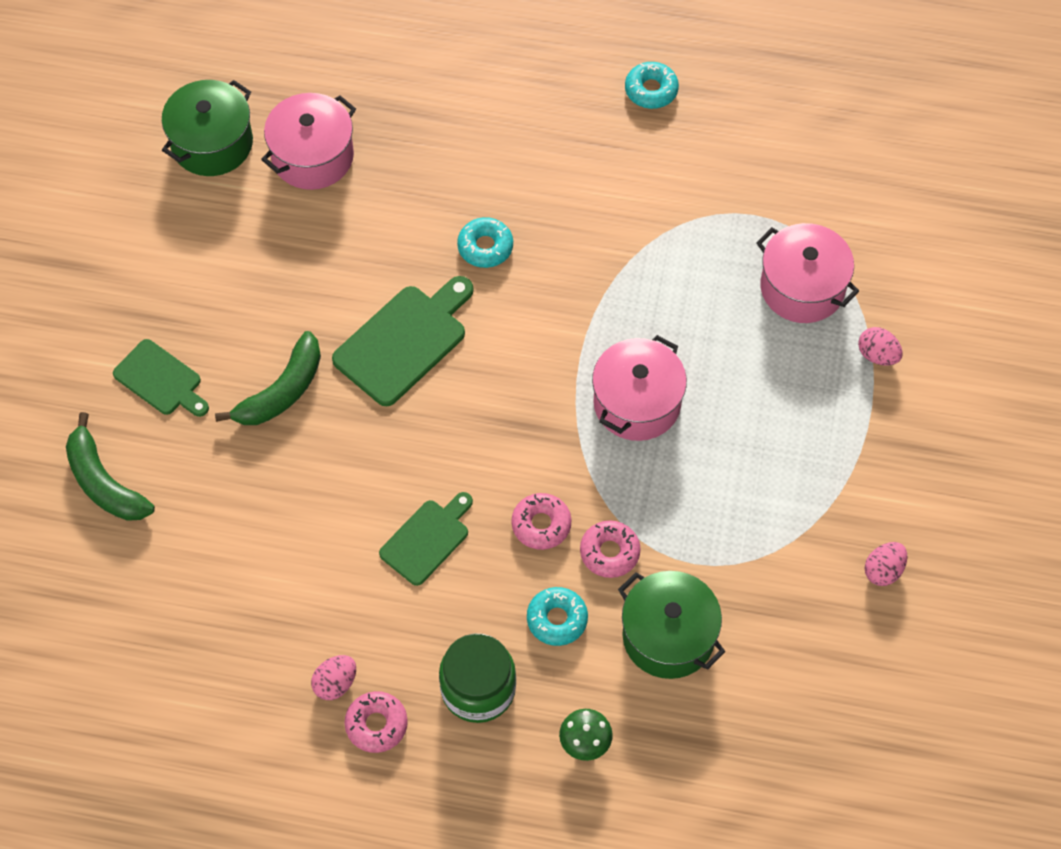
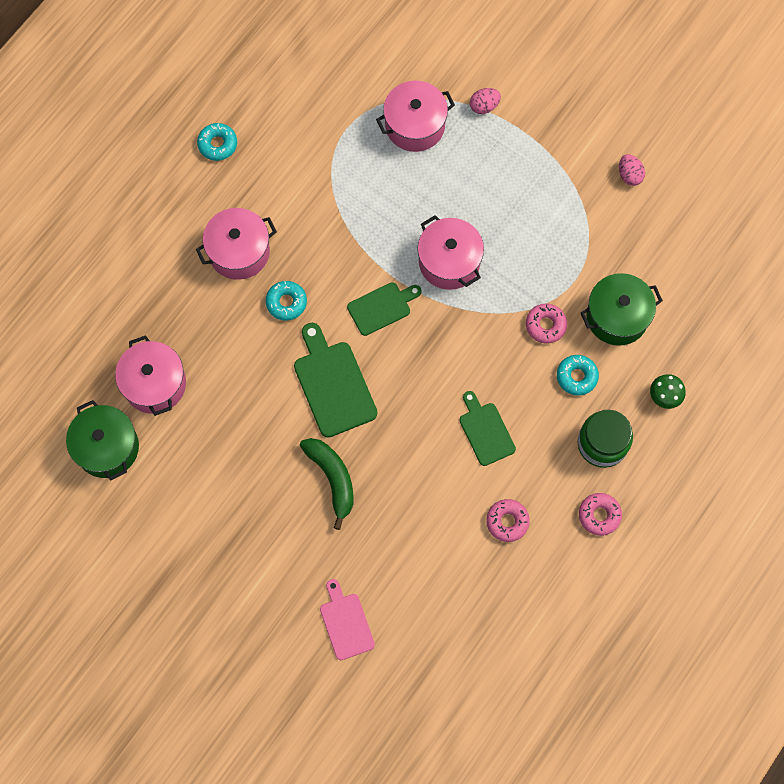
camera: 65 degrees left, 10 degrees up
green banana [66,412,155,521] -> pink cutting board [320,579,375,660]
green cutting board [113,339,209,417] -> green cutting board moved to [347,282,422,336]
pink egg [311,655,356,700] -> none
pink donut [511,493,572,550] -> pink donut moved to [486,499,530,542]
none -> pink pot [196,208,277,280]

